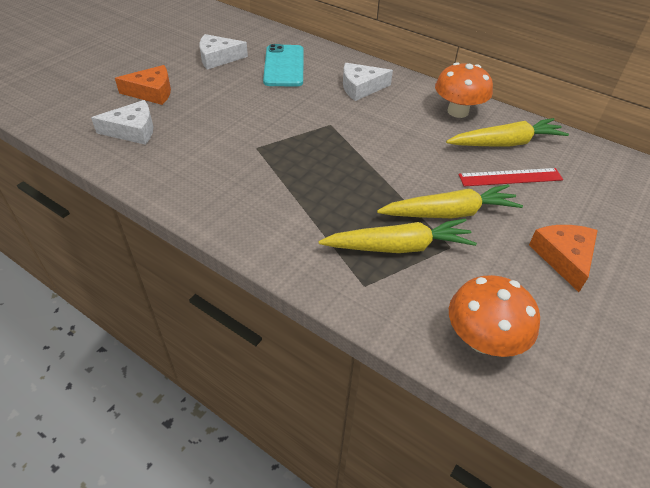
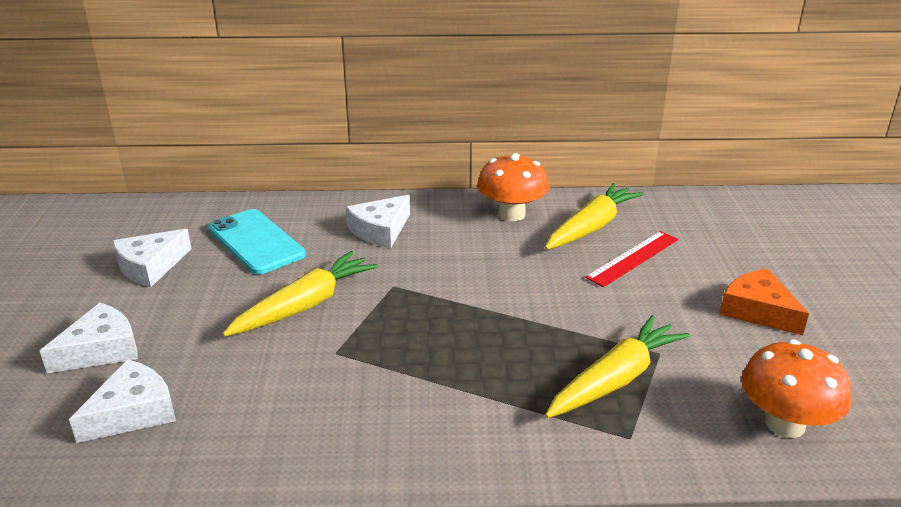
camera: 35 degrees left, 15 degrees down
orange cheese [115,65,171,105] -> white cheese [40,303,138,373]
yellow carrot [377,184,523,218] -> yellow carrot moved to [222,251,378,337]

